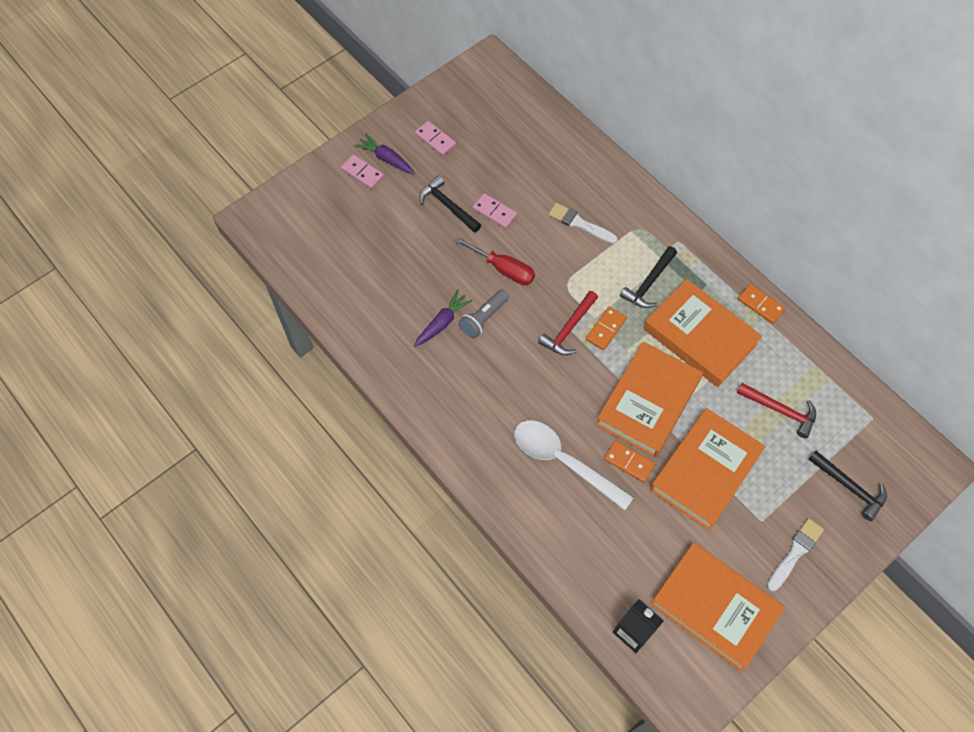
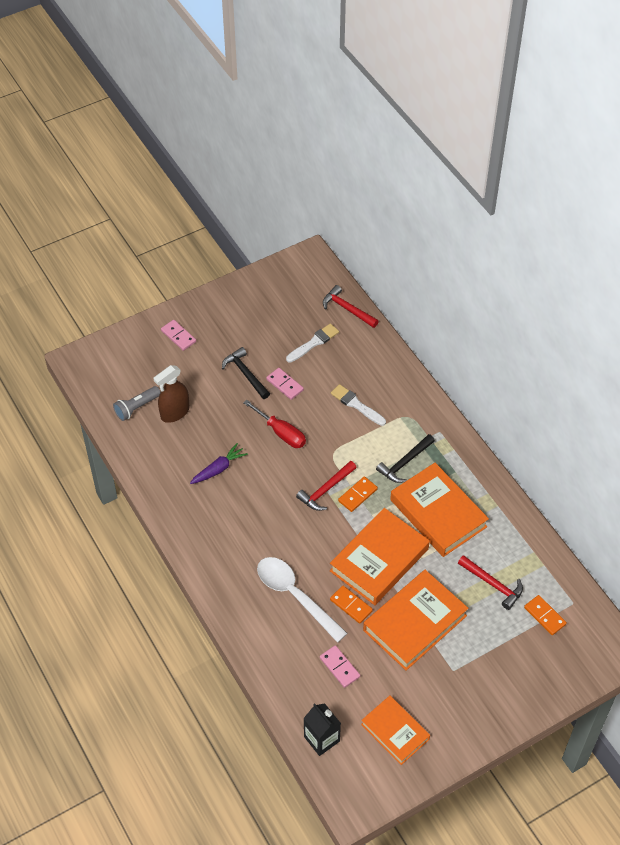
camera: 10 degrees right, 10 degrees down
purple carrot [355,133,415,174] -> none
pink domino [415,121,456,156] -> pink domino moved to [320,645,360,688]
grey flashlight [459,290,509,339] -> grey flashlight moved to [113,386,161,421]
orange book [650,542,785,671] -> orange book [361,696,430,765], size x0.63
orange domino [738,284,786,324] -> orange domino moved to [524,595,567,635]
white brush [767,518,824,591] -> white brush moved to [286,323,339,363]
black hammer [808,451,887,521] -> none
none -> brown spray bottle [153,365,190,423]
none -> red hammer [323,285,379,328]

